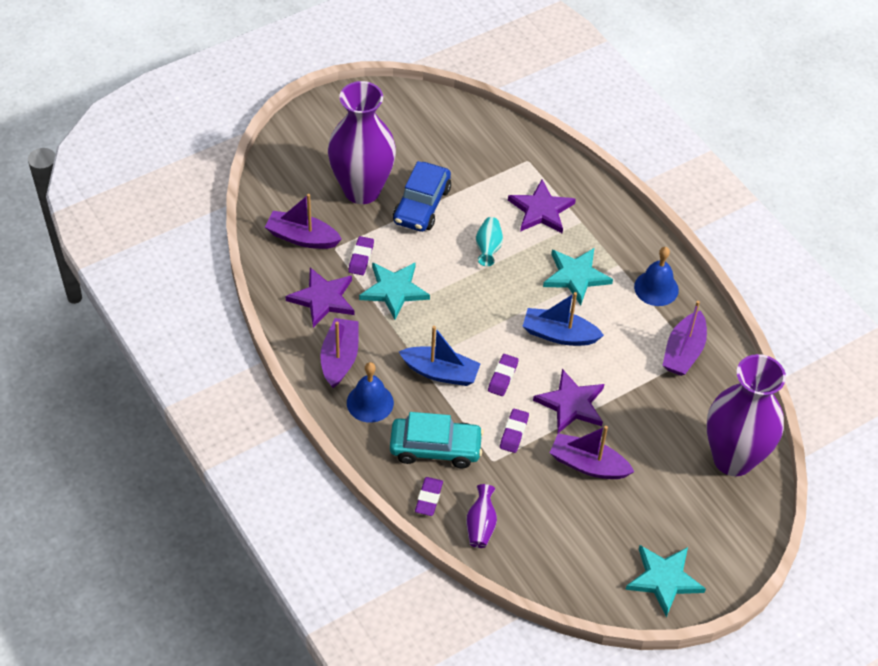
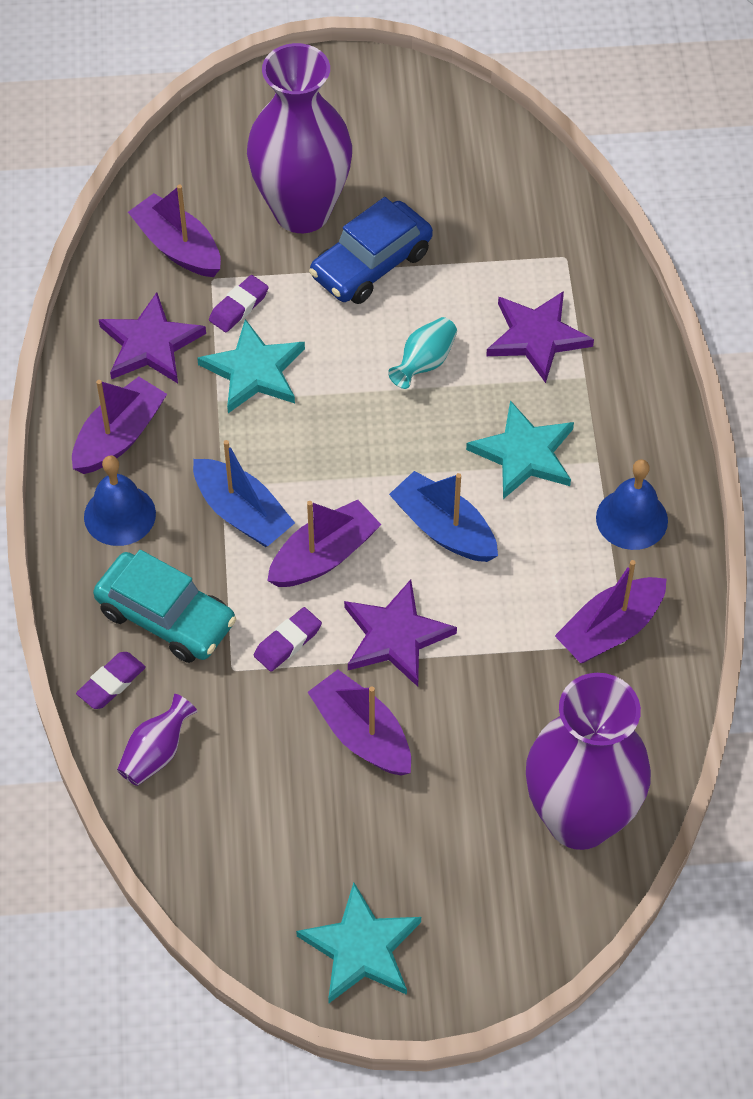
camera: 30 degrees right, 5 degrees up
purple eraser [488,354,519,396] -> purple boat [267,500,381,587]

